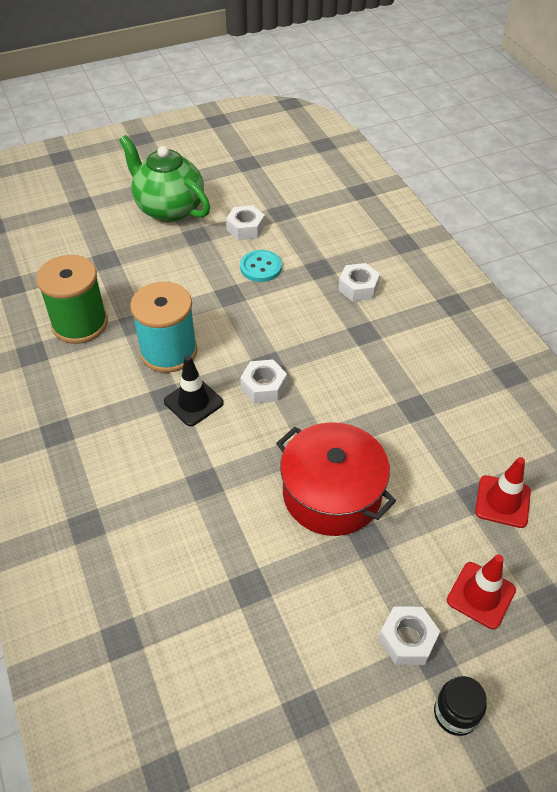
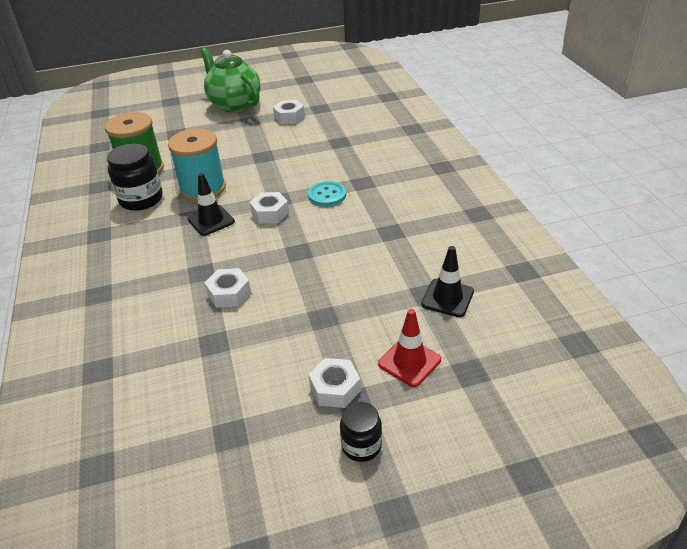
camera: 10 degrees right, 10 degrees down
turquoise button [240,250,282,282] -> turquoise button moved to [308,181,346,207]
red pot [276,422,396,536] -> none
white nut [338,263,380,302] -> white nut moved to [205,268,251,308]
red traffic cone [475,457,531,528] -> black traffic cone [421,246,474,317]
none -> black jar [107,144,163,211]

